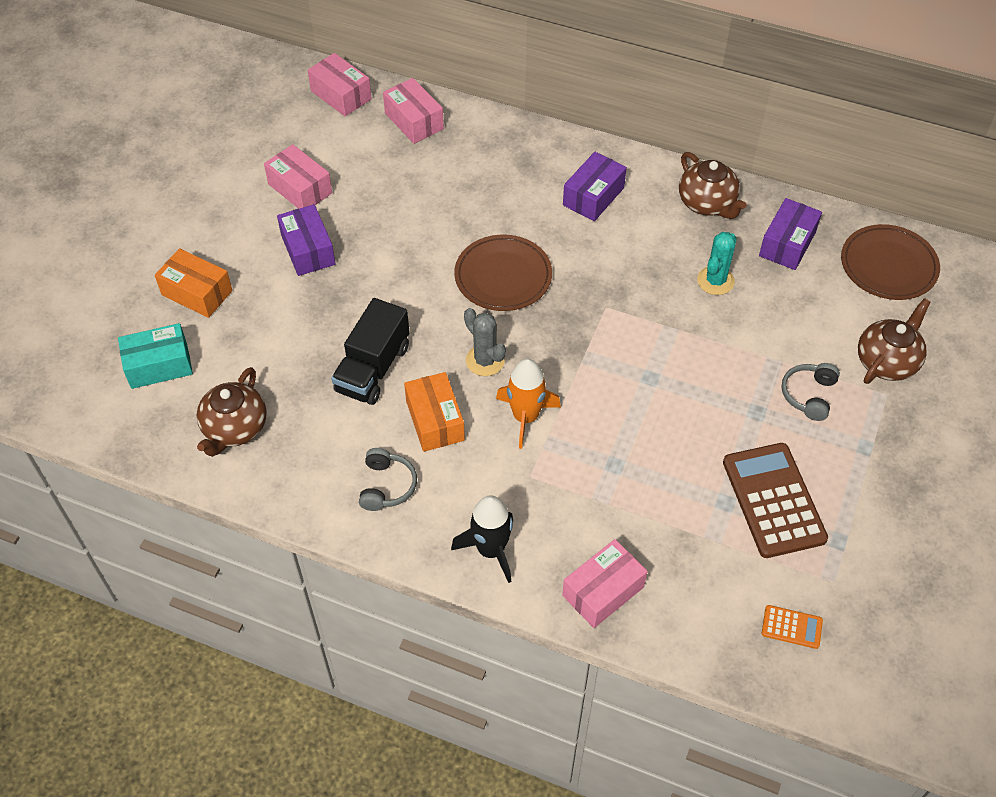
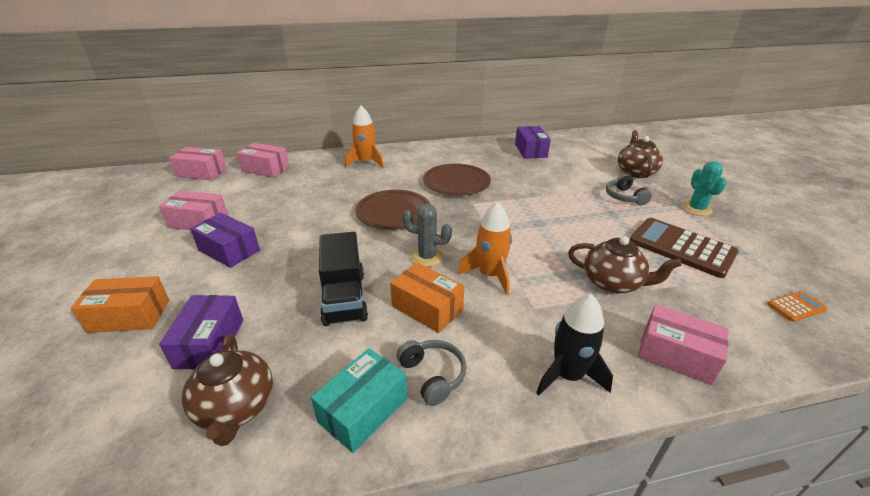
camera: 35 degrees left, 20 degrees down
turquoise box [118,323,193,389] -> turquoise box moved to [311,348,407,453]
pink box [562,539,648,628] -> pink box turned 75 degrees counterclockwise [638,305,729,385]
purple box [563,152,627,221] -> purple box moved to [159,295,243,370]
brown teapot [679,152,746,219] -> brown teapot moved to [568,236,682,294]
turquoise cactus [697,232,737,295] -> turquoise cactus moved to [682,161,727,216]
brown plate [841,224,940,300] -> brown plate moved to [423,164,491,196]
none -> orange rocket [345,106,384,168]

